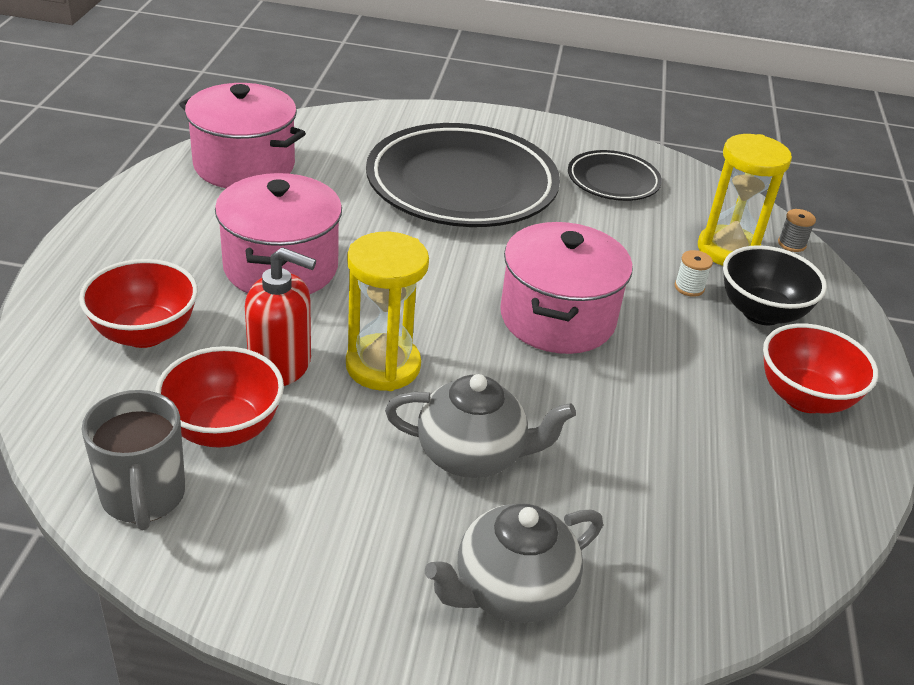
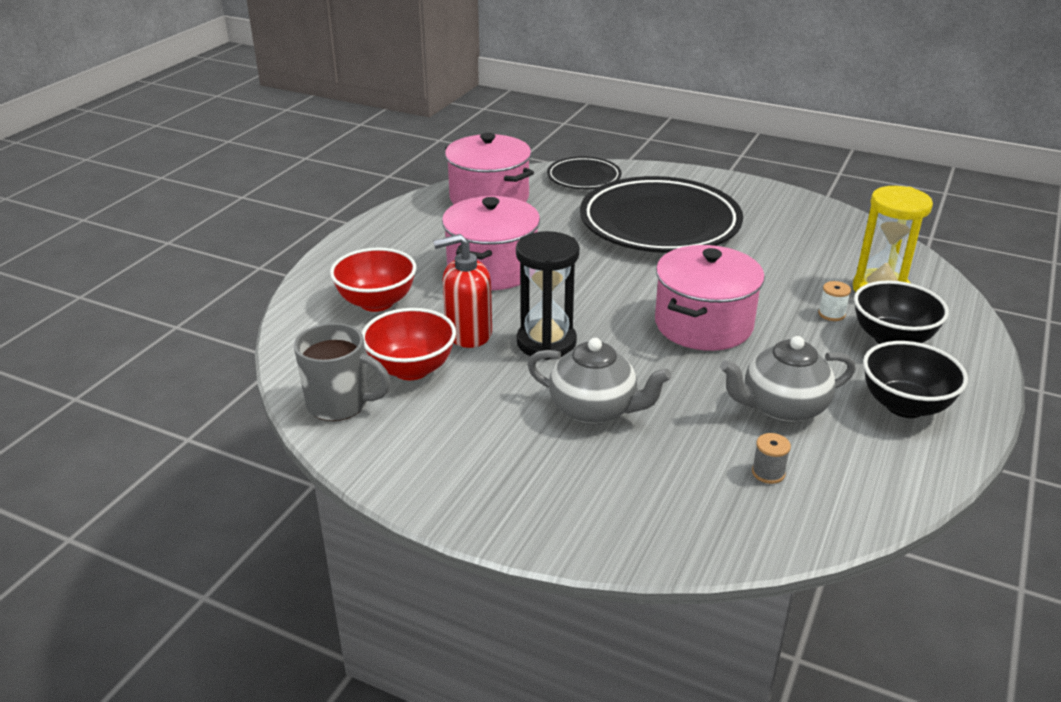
camera: 20 degrees right, 5 degrees down
grey mug [81,390,185,530] -> grey mug turned 75 degrees counterclockwise [294,323,391,421]
red soap dispenser [245,247,316,386] -> red soap dispenser turned 135 degrees clockwise [433,234,492,348]
yellow hourglass [346,232,429,391] -> black hourglass [516,231,580,360]
grey teapot [425,504,603,623] -> grey teapot moved to [720,336,856,423]
black plate [568,150,662,201] -> black plate moved to [547,157,621,189]
red bowl [763,324,878,413] -> black bowl [863,341,968,418]
grey spool [778,209,816,252] -> grey spool moved to [752,433,791,484]

